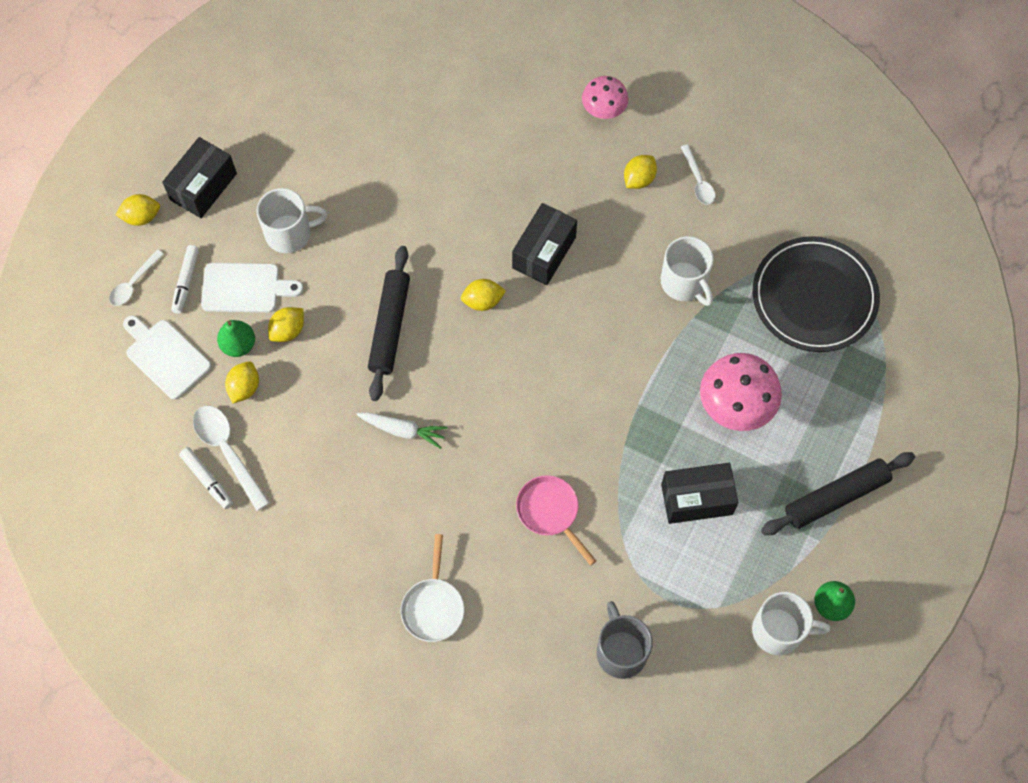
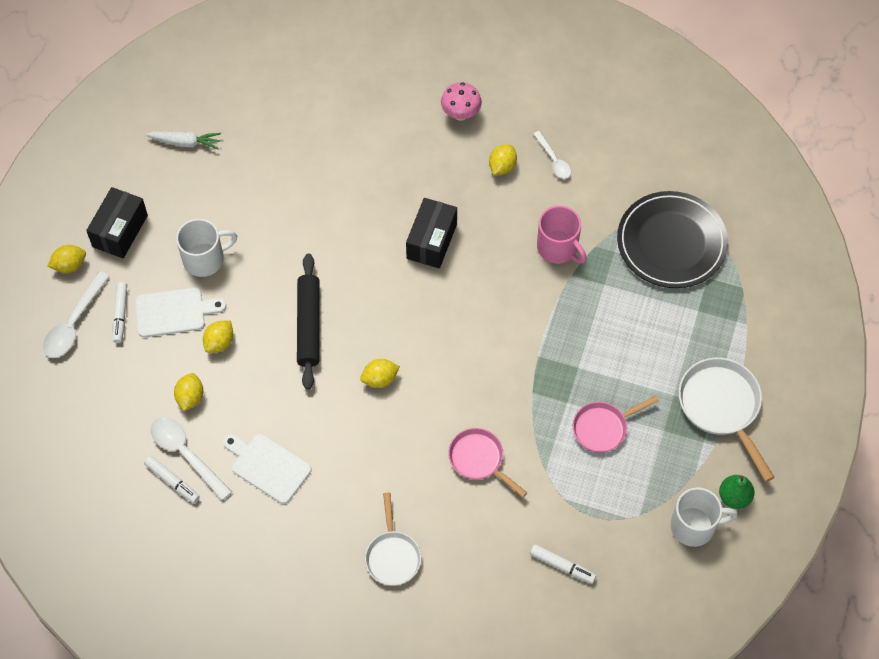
camera: 10 degrees left, 5 degrees down
white spoon [109,249,164,306] -> white spoon [43,271,110,358], size x1.60
white cutting board [123,315,211,400] -> white cutting board moved to [223,434,311,504]
green pear [217,320,255,357] -> none
white carrot [357,412,448,449] -> white carrot moved to [146,131,221,149]
yellow lemon [461,279,506,311] -> yellow lemon moved to [360,359,400,388]
grey mug [597,601,653,679] -> white marker [530,544,596,584]
white mug [661,236,714,306] -> pink mug [537,206,587,264]
black box [661,463,738,524] -> pink pan [573,395,659,453]
pink mushroom [700,353,782,431] -> none
black rolling pin [761,452,915,535] -> white pan [679,358,775,482]

